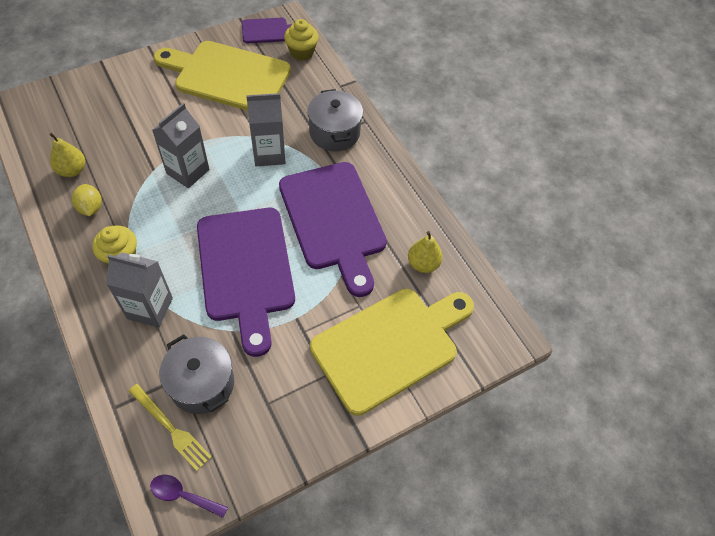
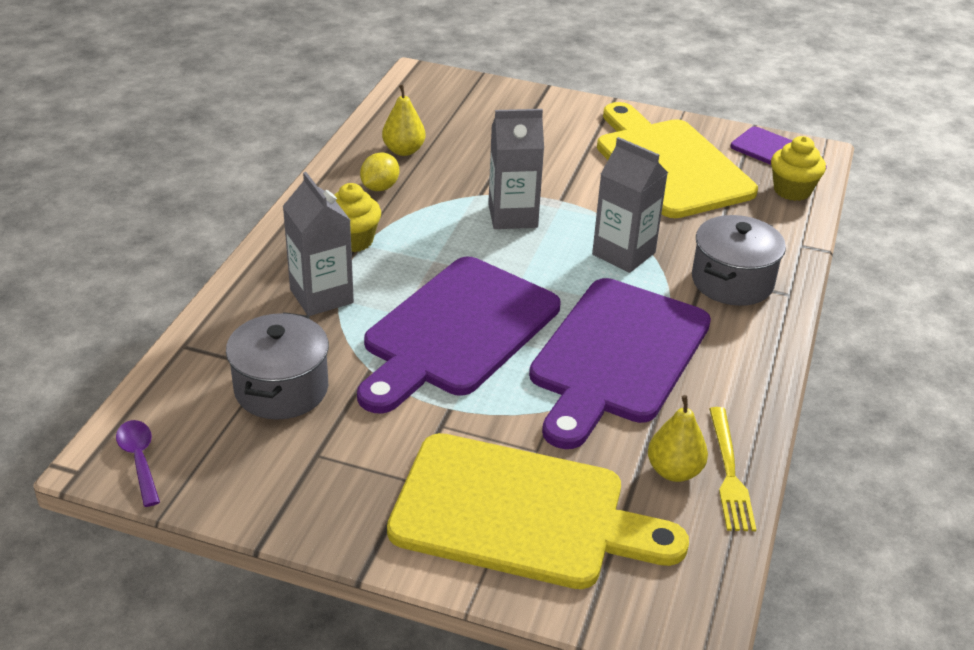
camera: 50 degrees right, 20 degrees down
yellow fork [128,384,212,471] -> yellow fork moved to [709,407,757,531]

